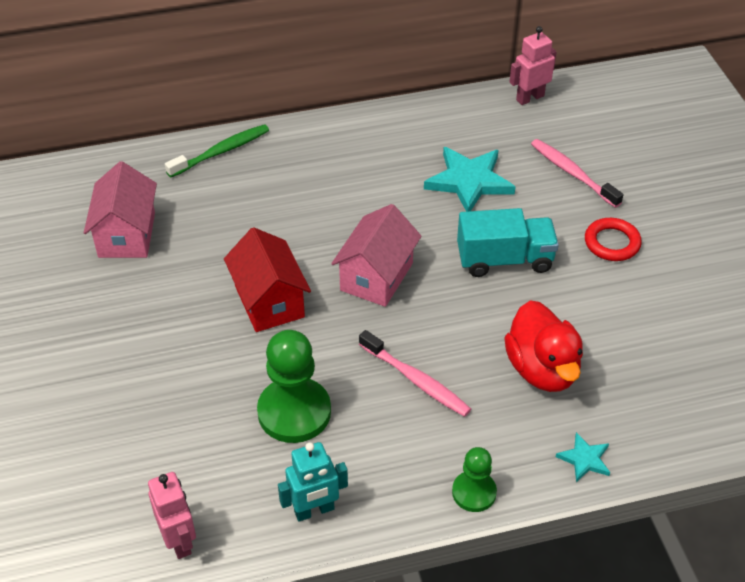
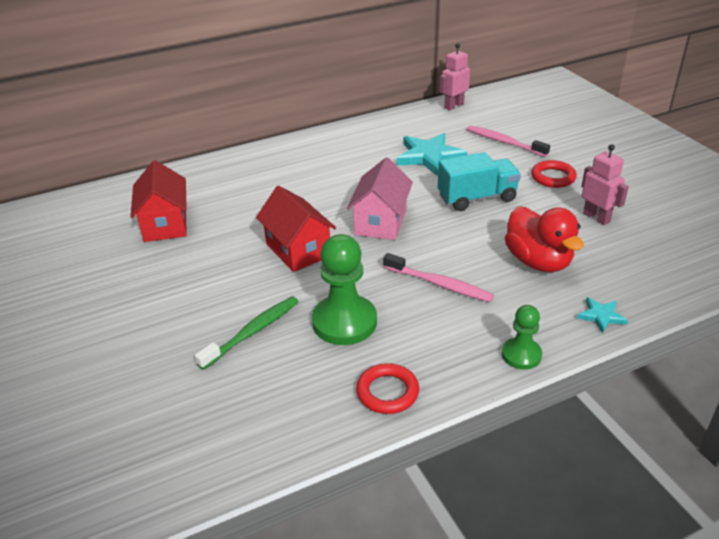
camera: 10 degrees left, 10 degrees down
pink house [84,161,157,258] -> red house [130,160,187,242]
pink robot [148,472,196,559] -> pink robot moved to [581,144,629,225]
green toothbrush [165,124,269,178] -> green toothbrush moved to [195,296,299,370]
turquoise robot [278,442,348,522] -> red ring [356,363,419,414]

